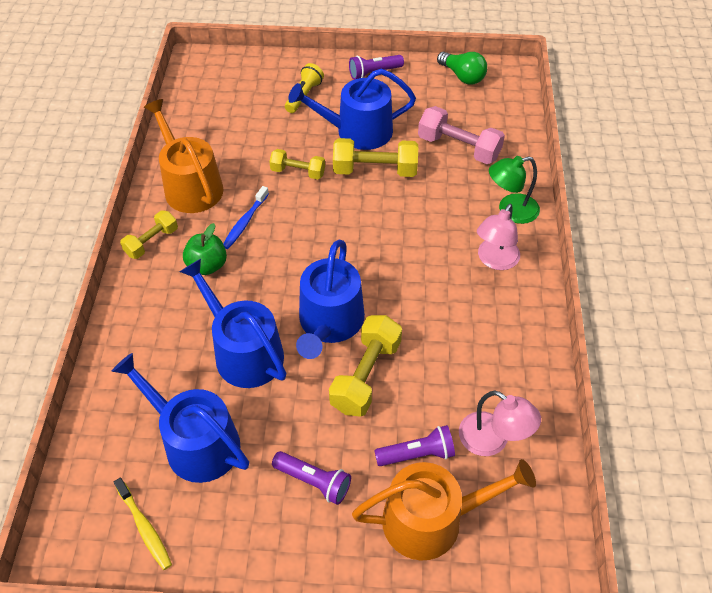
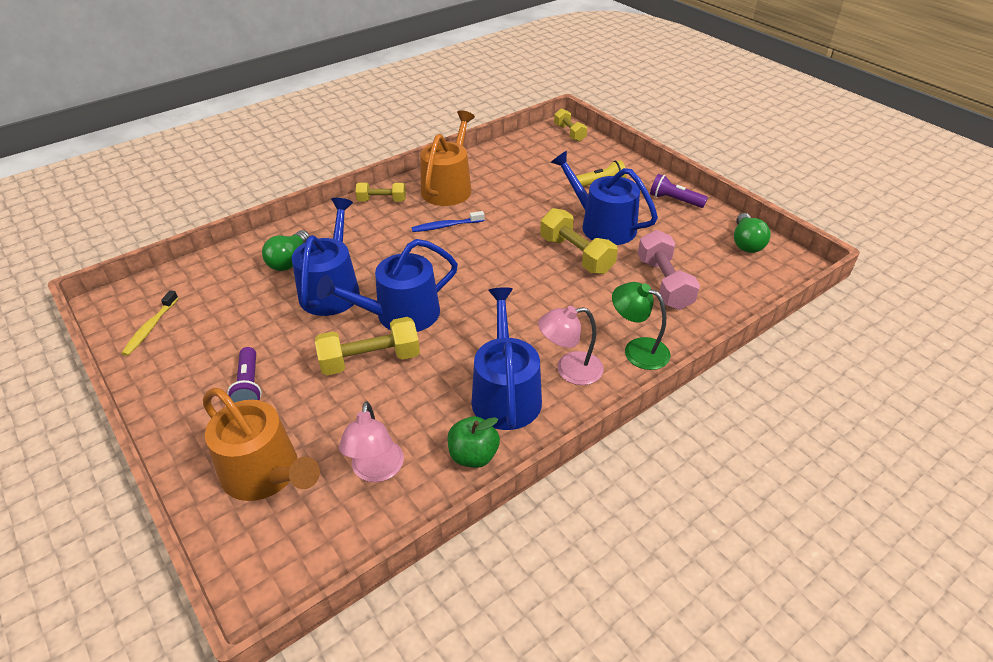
camera: 50 degrees right, 10 degrees down
blue watering can [111,353,249,483] -> blue watering can moved to [471,287,542,430]
green apple [183,223,227,275] -> green apple moved to [448,416,500,468]
yellow dumbbell [269,149,325,180] -> yellow dumbbell moved to [554,108,587,142]
purple flashlight [374,425,455,466] -> none
none -> green light bulb [262,230,309,271]

